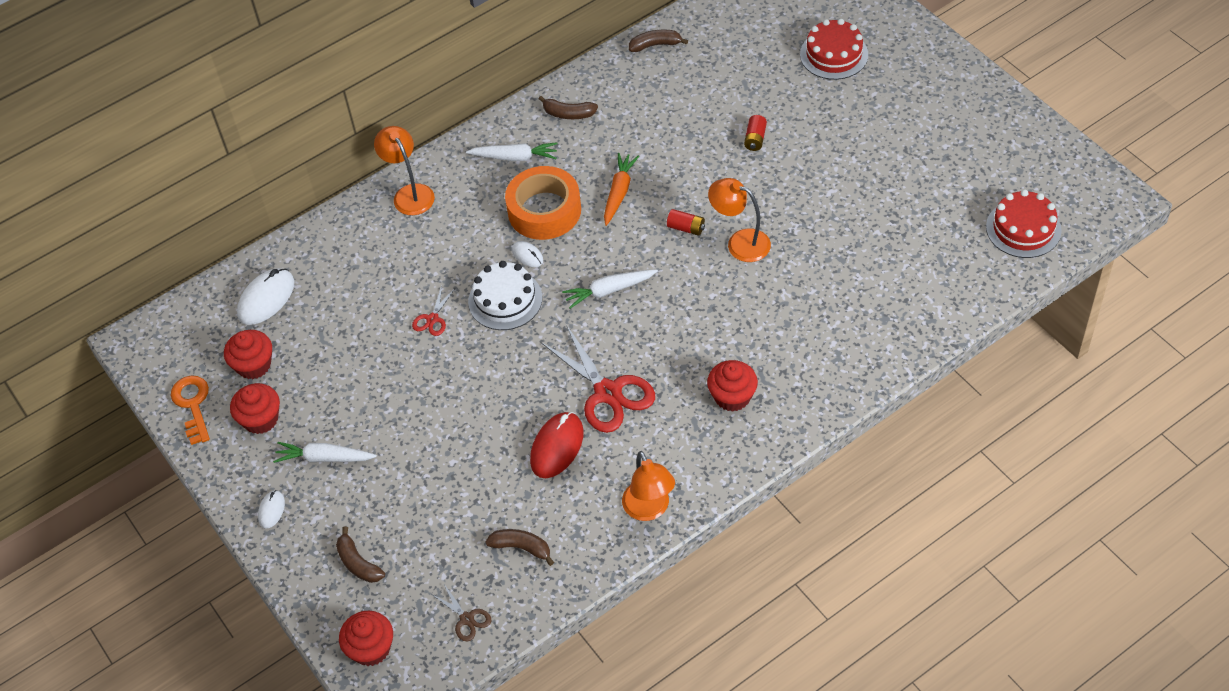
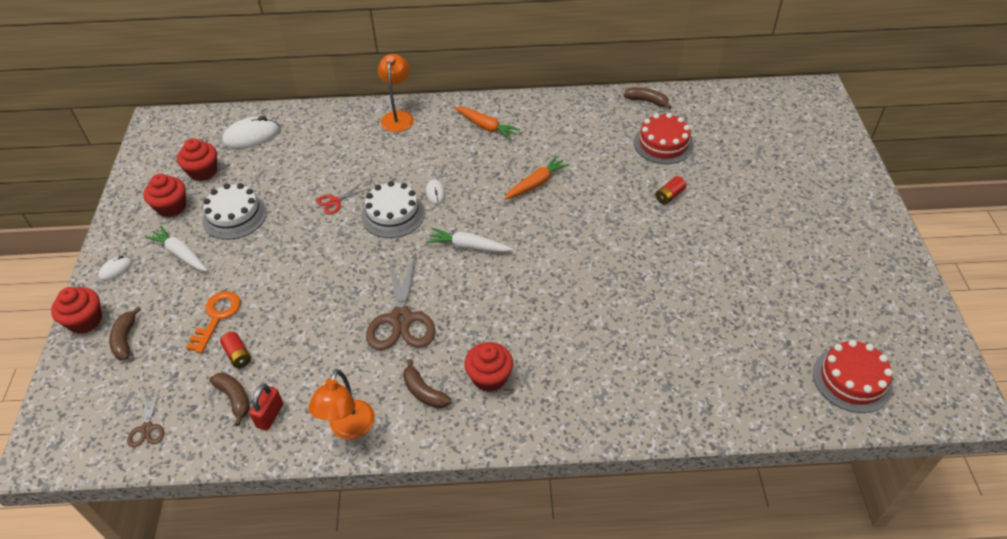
camera: 30 degrees right, 5 degrees down
orange key [171,376,210,445] -> orange key moved to [186,291,241,353]
red cupcake [339,611,393,666] -> red cupcake moved to [51,287,102,334]
white carrot [466,142,558,161] -> orange carrot [454,107,520,140]
orange tape [505,166,581,240] -> none
red mouse [530,412,584,478] -> none
brown banana [539,96,598,119] -> brown banana moved to [403,359,451,408]
red scissors [541,325,655,433] -> brown scissors [366,254,435,350]
red battery [667,209,705,236] -> red battery moved to [220,332,251,368]
orange lamp [708,178,771,262] -> none
red cake [800,19,868,80] -> red cake moved to [634,113,694,164]
none -> white cake [202,183,267,240]
none -> red padlock [249,384,283,430]

